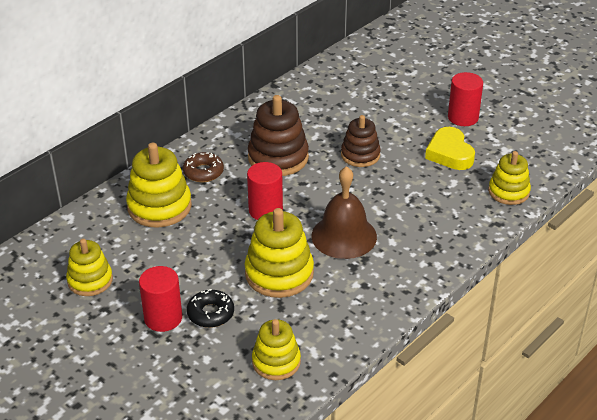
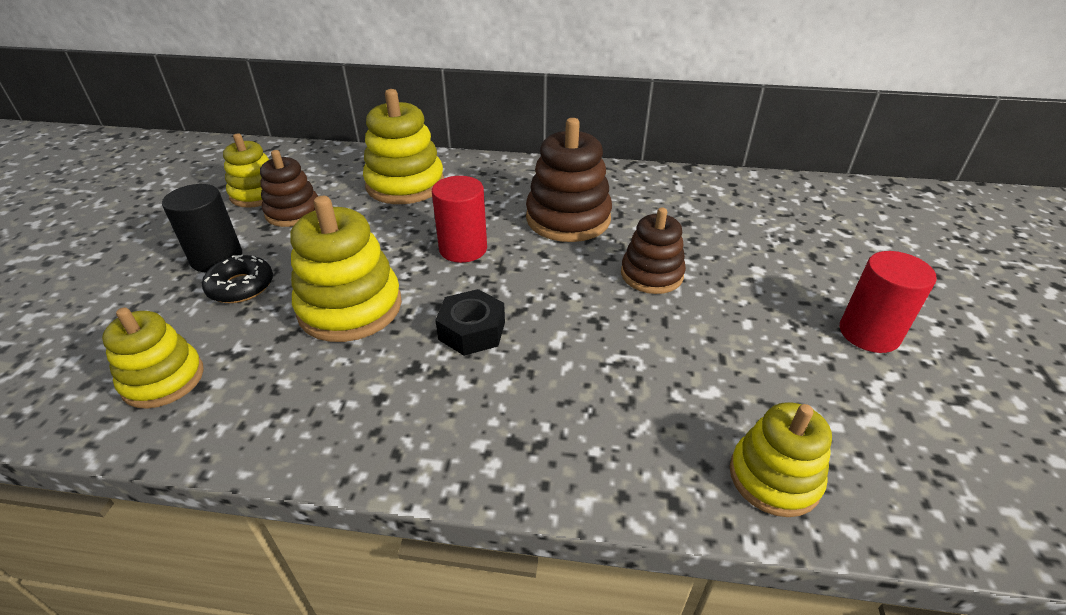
camera: 55 degrees right, 0 degrees up
red cylinder [139,266,182,332] -> black cylinder [162,184,242,272]
brown donut [183,152,224,182] -> none
brown bell [311,166,377,259] -> black nut [435,289,505,356]
yellow heart [425,127,475,170] -> none
none -> brown stacking toy [260,150,318,227]

